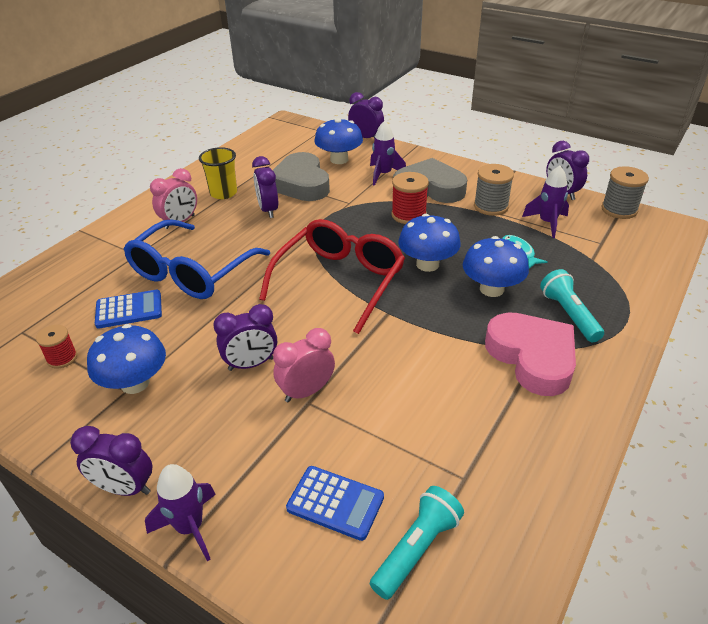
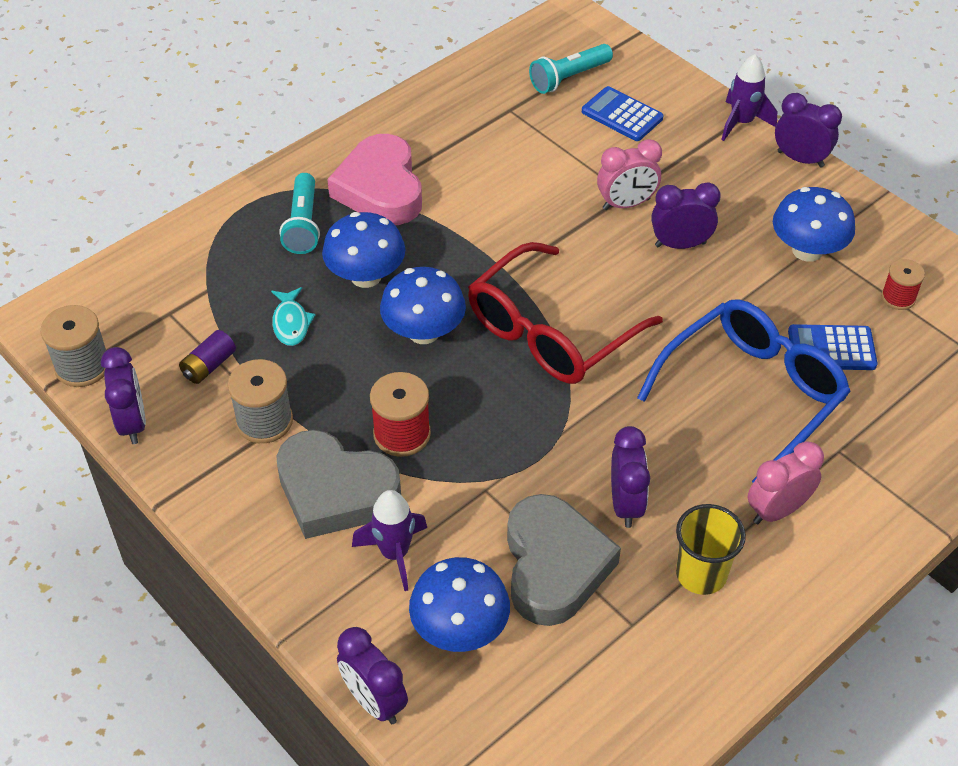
camera: 165 degrees left, 10 degrees up
purple rocket [522,166,569,238] -> purple battery [179,330,236,384]

